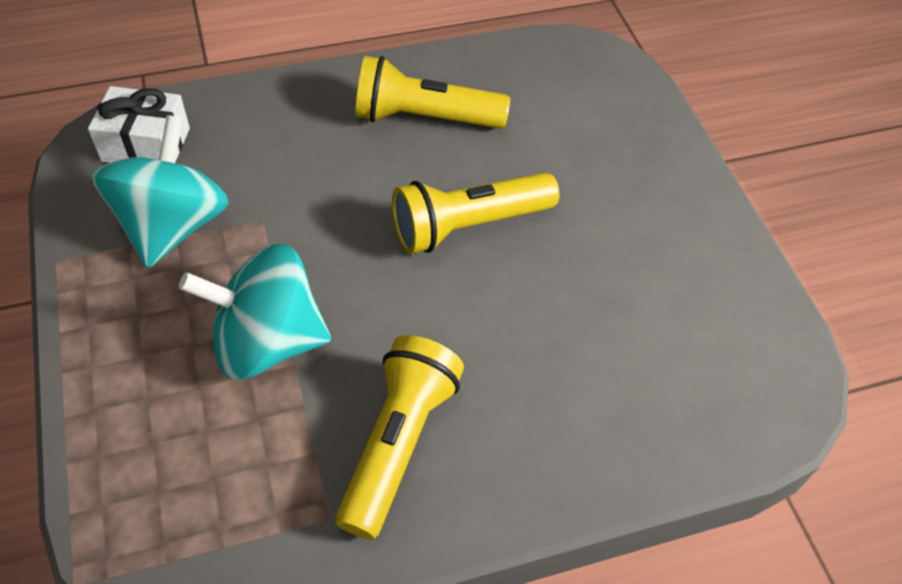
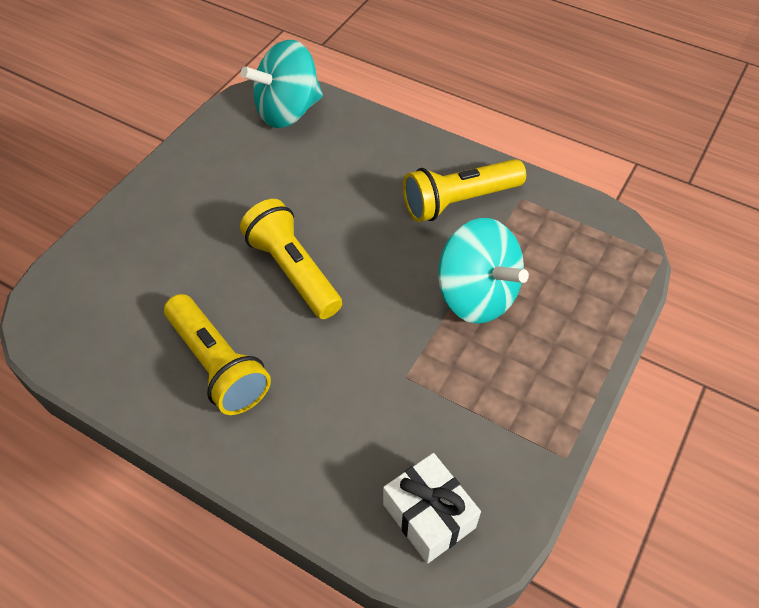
camera: 130 degrees left, 0 degrees up
turquoise spinning top [91,115,229,268] -> turquoise spinning top moved to [241,40,323,128]
yellow flashlight [392,172,559,254] -> yellow flashlight turned 150 degrees counterclockwise [240,199,342,319]

